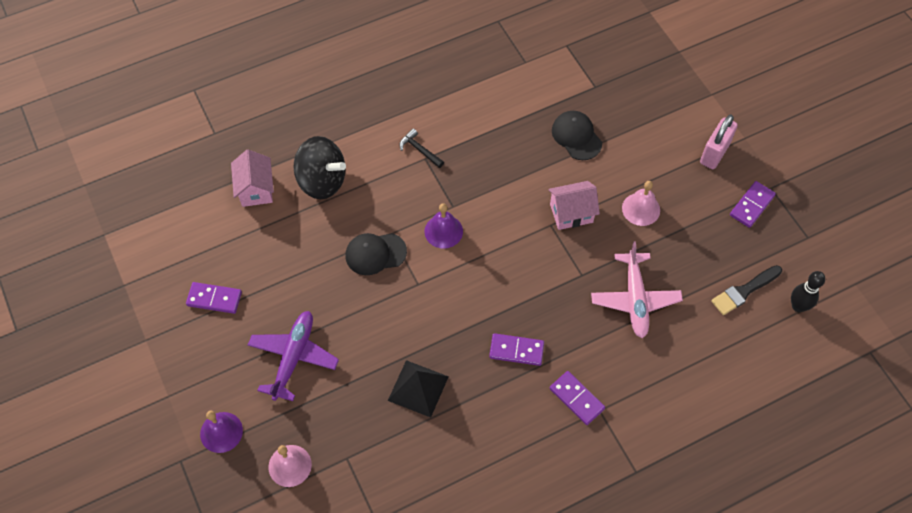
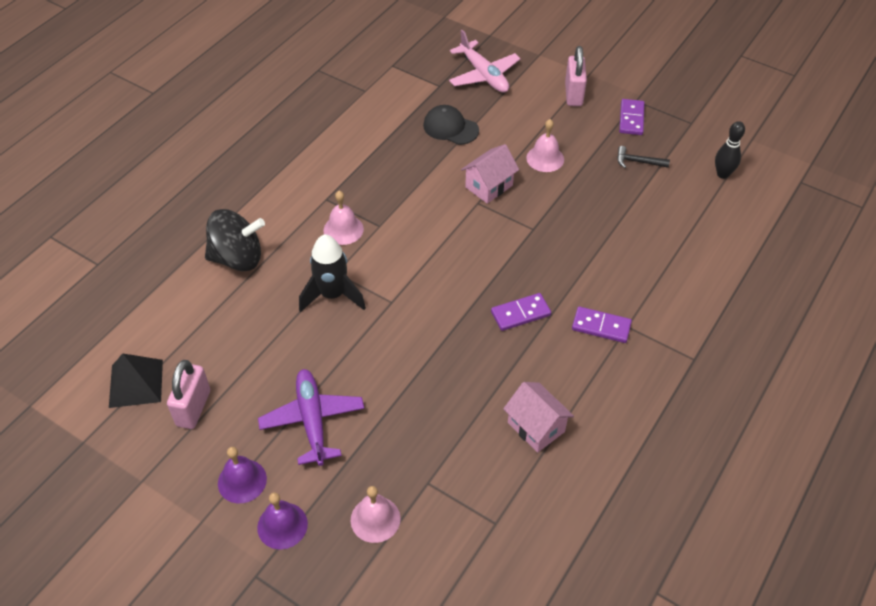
camera: 30 degrees left, 10 degrees down
purple domino [186,282,242,314] -> pink padlock [167,360,210,429]
pink house [231,150,274,207] -> pink house moved to [503,382,574,453]
black cap [345,233,407,275] -> black rocket [299,234,366,312]
black pyramid [388,360,449,418] -> black pyramid moved to [109,353,163,408]
black hammer [400,129,444,168] -> black hammer moved to [617,146,670,168]
purple bell [424,203,463,248] -> purple bell moved to [218,447,267,503]
pink plane [591,241,683,338] -> pink plane moved to [449,30,521,93]
black brush [711,265,782,315] -> none
none -> pink bell [323,191,364,245]

